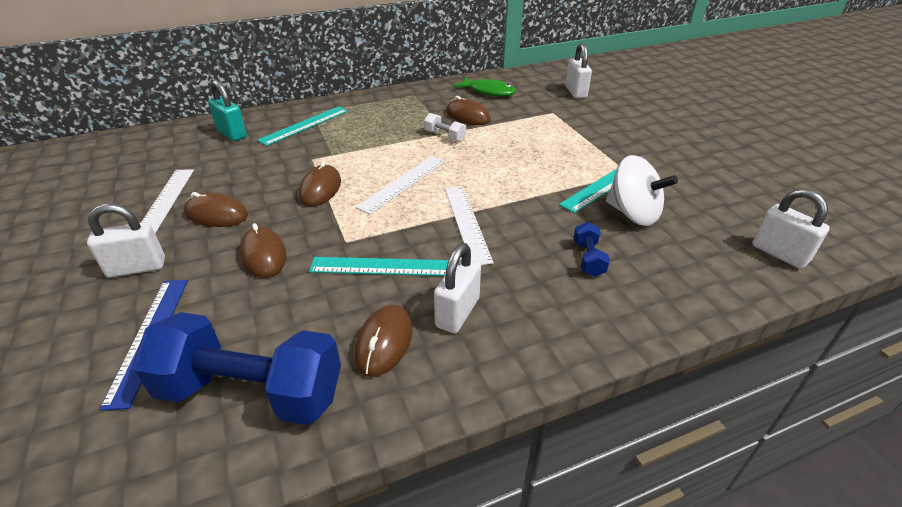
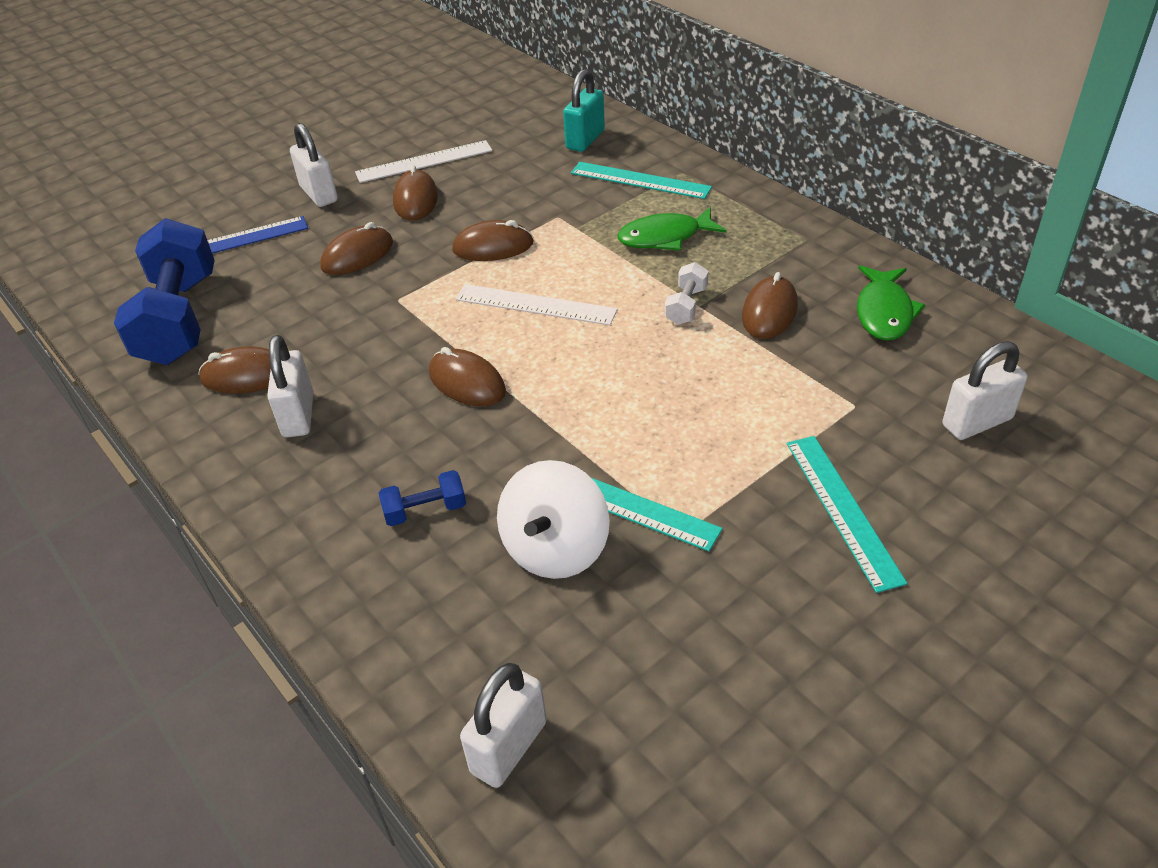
camera: 75 degrees right, 5 degrees up
turquoise ruler [309,257,449,276] -> turquoise ruler moved to [787,436,908,593]
white padlock [434,243,481,334] -> white padlock turned 75 degrees clockwise [267,335,313,437]
white ruler [445,186,494,265] -> brown mouse [429,347,506,407]
none -> green fish [617,207,727,251]

